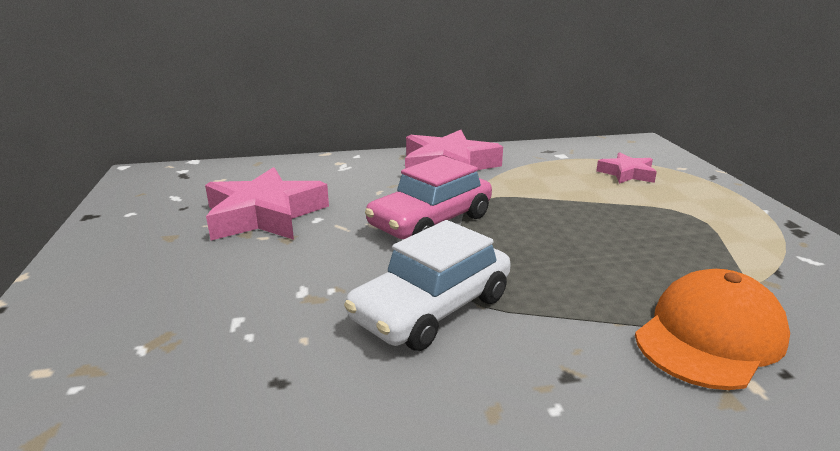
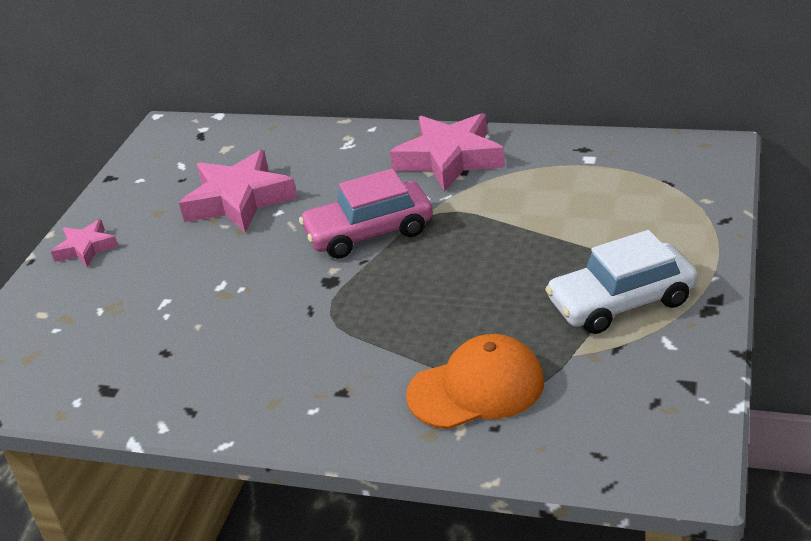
camera: 30 degrees right, 10 degrees up
white car [344,220,511,351] -> white car moved to [545,230,697,334]
pink star [596,152,657,184] -> pink star moved to [51,219,118,267]

